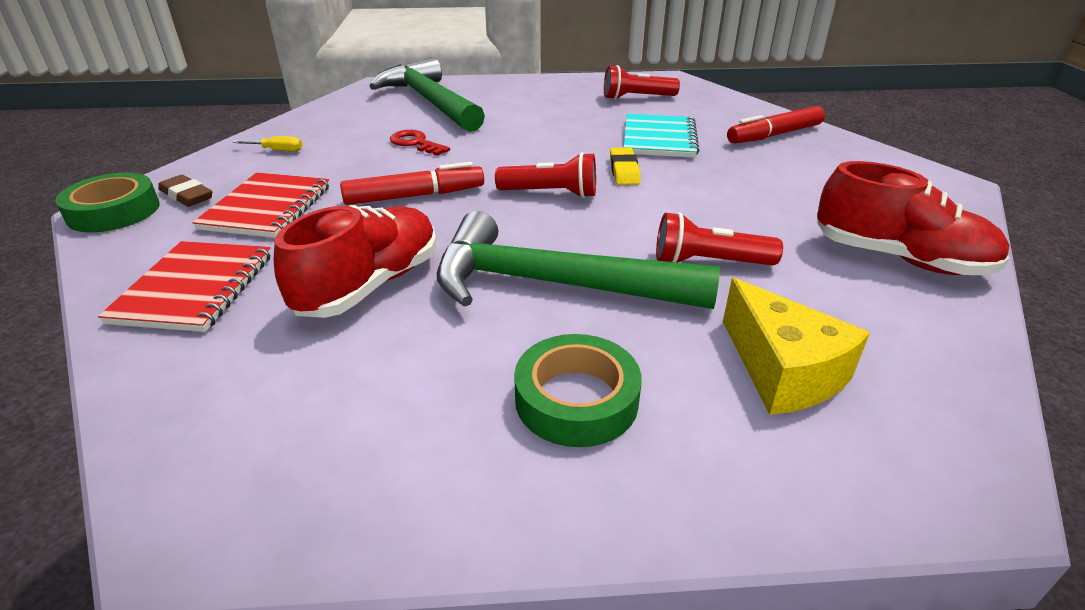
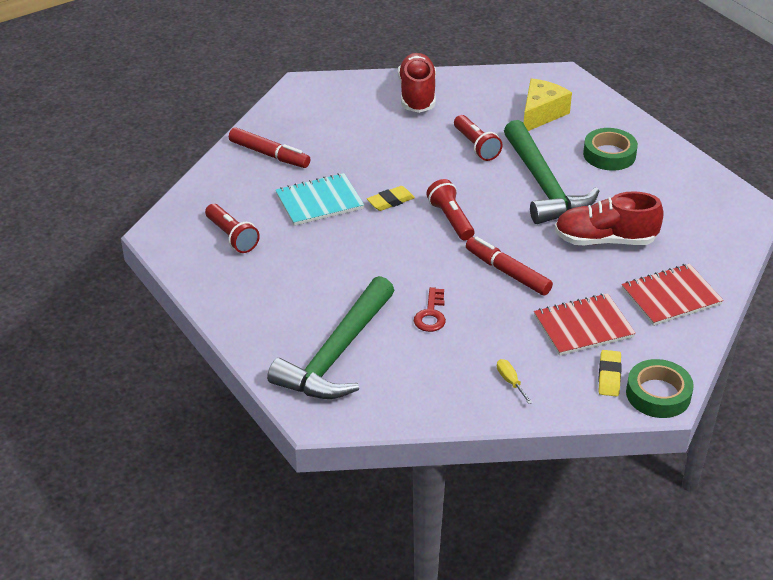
camera: 120 degrees left, 5 degrees up
brown eraser [158,175,212,207] -> yellow eraser [598,350,622,396]

